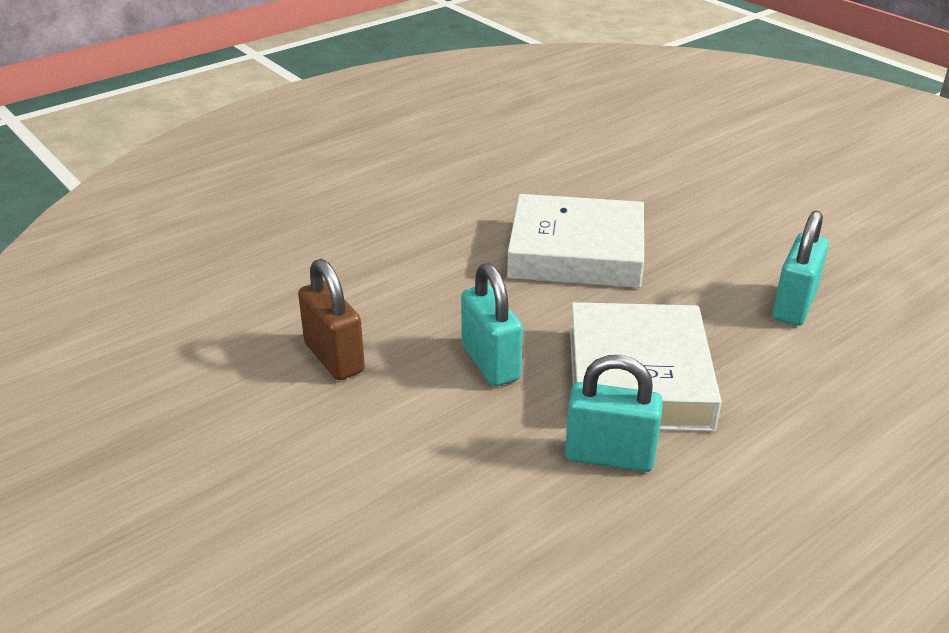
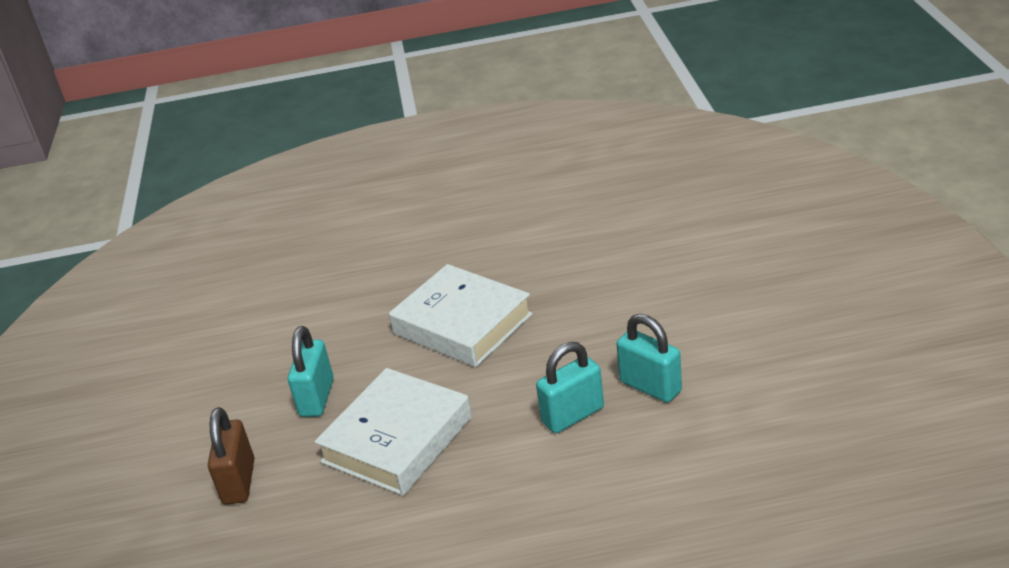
camera: 35 degrees right, 0 degrees up
brown padlock [298,259,365,380] -> brown padlock moved to [208,407,254,505]
turquoise padlock [565,355,663,472] -> turquoise padlock moved to [616,314,682,403]

